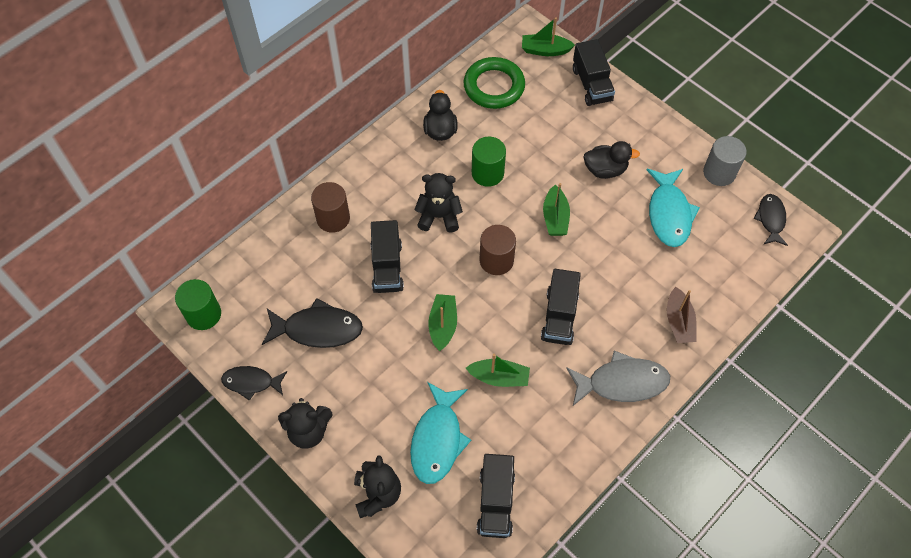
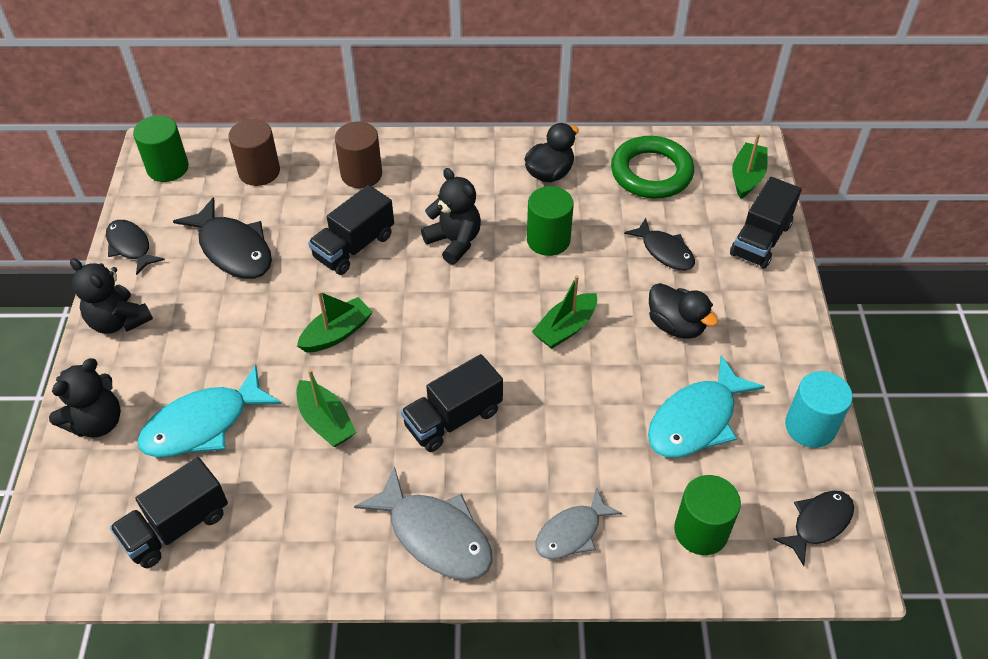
camera: 45 degrees right, 10 degrees down
brown cylinder [480,225,516,275] -> brown cylinder moved to [228,119,280,186]
green boat [522,17,575,56] -> green boat turned 60 degrees clockwise [732,133,768,199]
brown boat [667,287,697,343] -> grey fish [536,487,622,559]
grey cylinder [703,136,747,186] -> turquoise cylinder [785,371,853,448]
none -> black fish [624,218,695,270]
none -> green cylinder [674,475,741,555]

